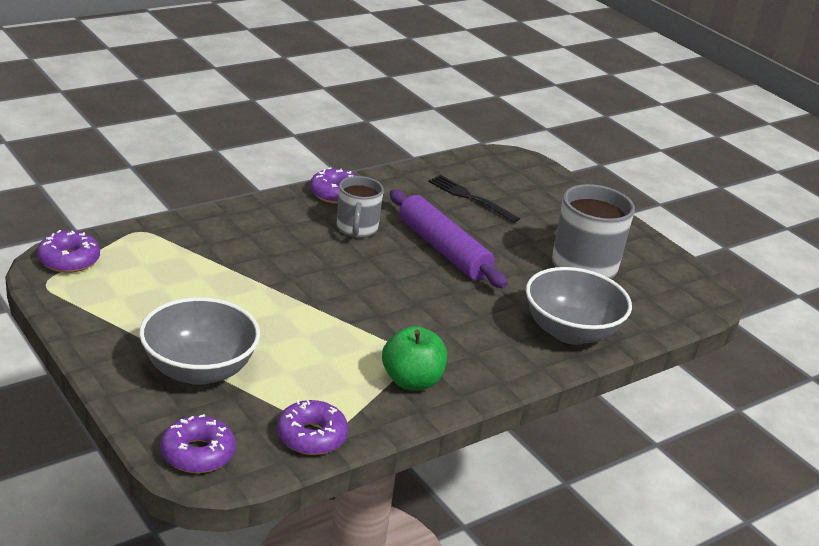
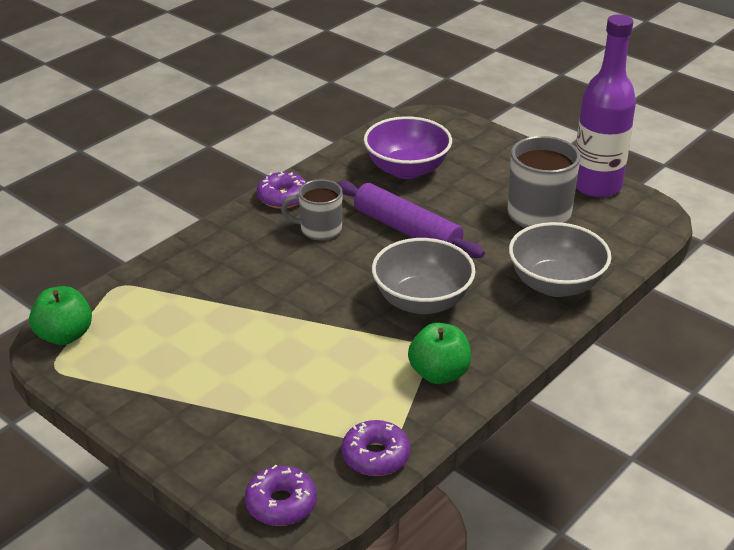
camera: 10 degrees left, 5 degrees up
purple donut [37,230,100,273] -> green apple [29,286,92,345]
grey bowl [139,297,260,385] -> grey bowl moved to [372,238,476,314]
grey mug [336,176,384,238] -> grey mug turned 105 degrees clockwise [281,180,342,241]
black fork [428,175,520,223] -> purple bowl [364,116,452,179]
none -> purple bottle [576,14,636,198]

